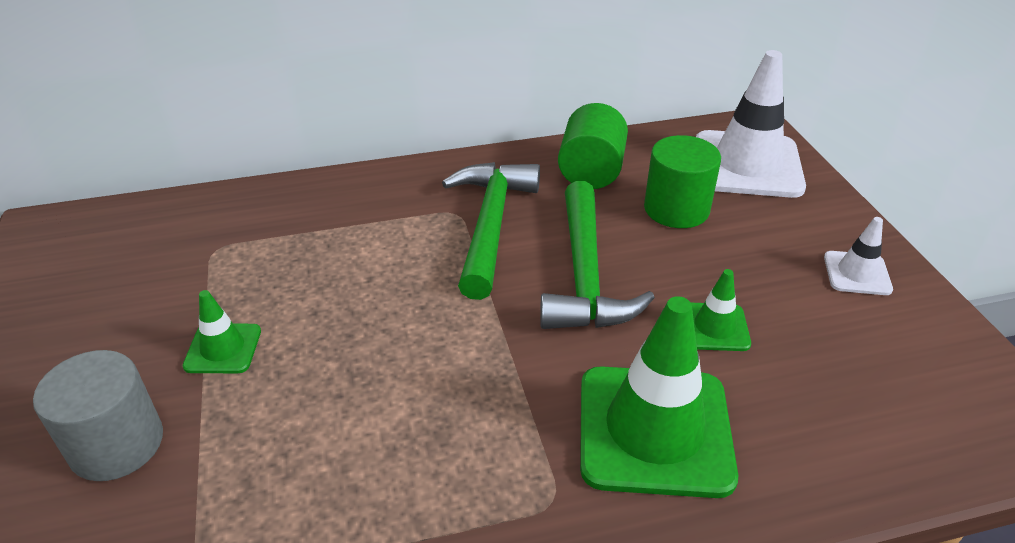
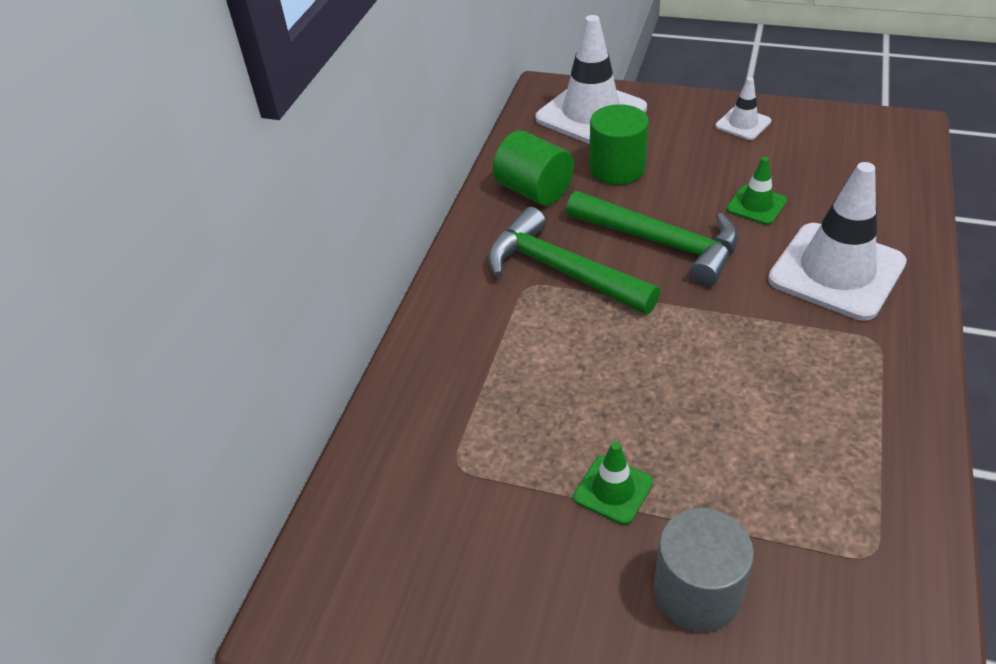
camera: 55 degrees left, 5 degrees up
green traffic cone [580,296,738,498] -> white traffic cone [768,162,907,321]

